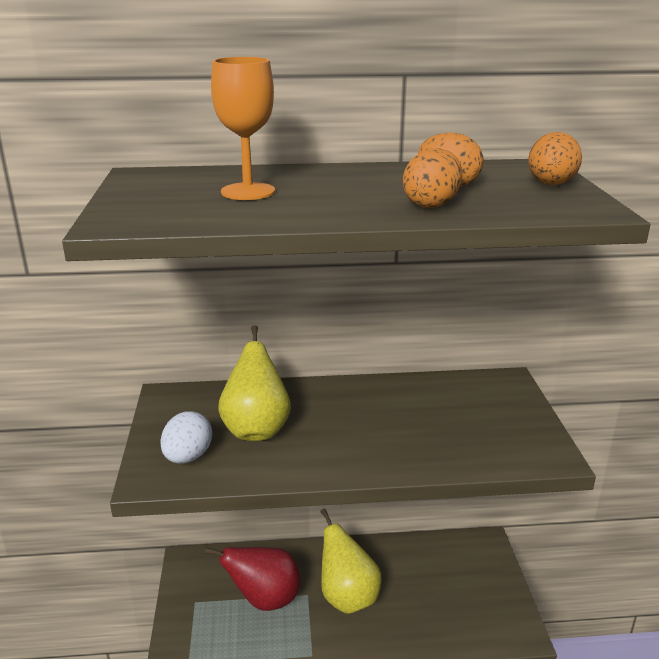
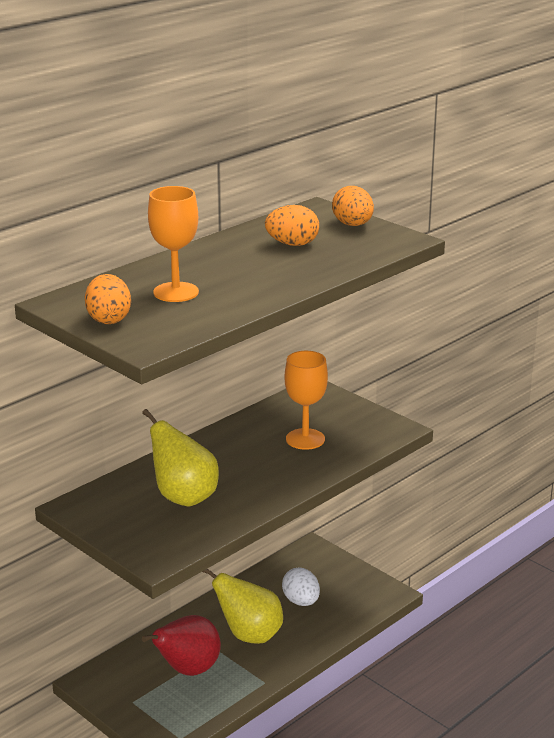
camera: 40 degrees left, 0 degrees up
white egg [160,411,212,463] -> white egg moved to [282,568,320,606]
orange egg [403,148,462,208] -> orange egg moved to [85,274,131,324]
none -> orange goblet [285,351,328,450]

